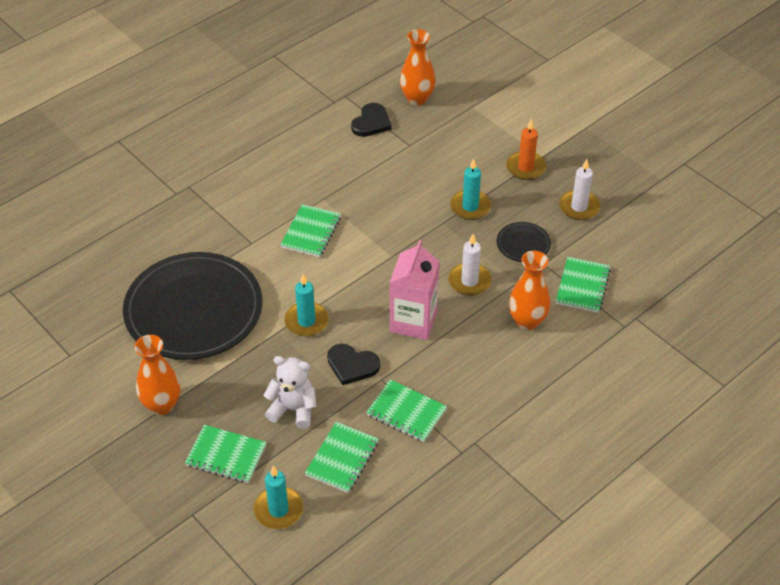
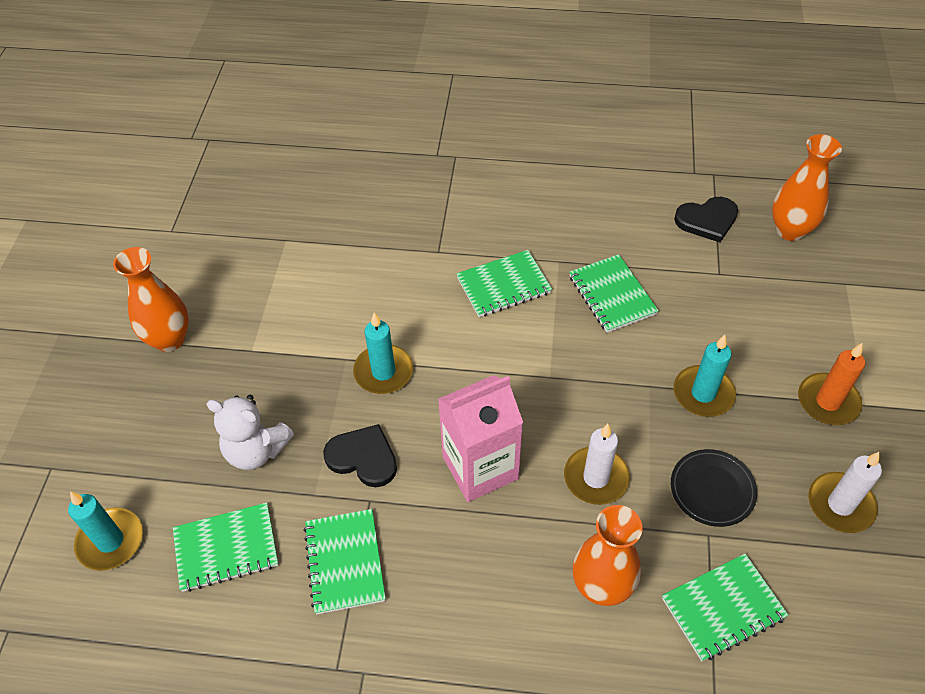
camera: 50 degrees right, 5 degrees up
black plate [123,252,262,360] -> none
green notebook [185,425,267,483] -> green notebook moved to [569,254,659,333]
white teddy bear [263,356,317,429] -> white teddy bear turned 135 degrees clockwise [207,395,294,470]
black heart [327,344,380,385] -> black heart turned 135 degrees clockwise [323,424,397,487]

